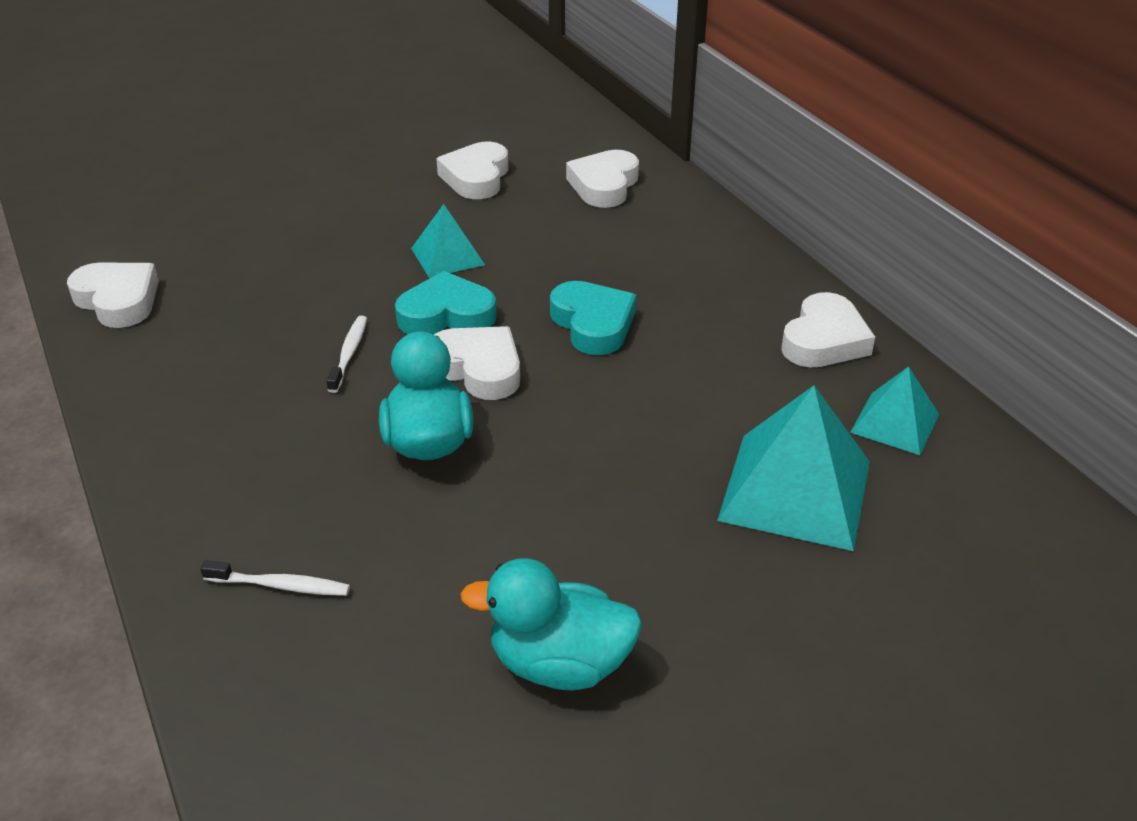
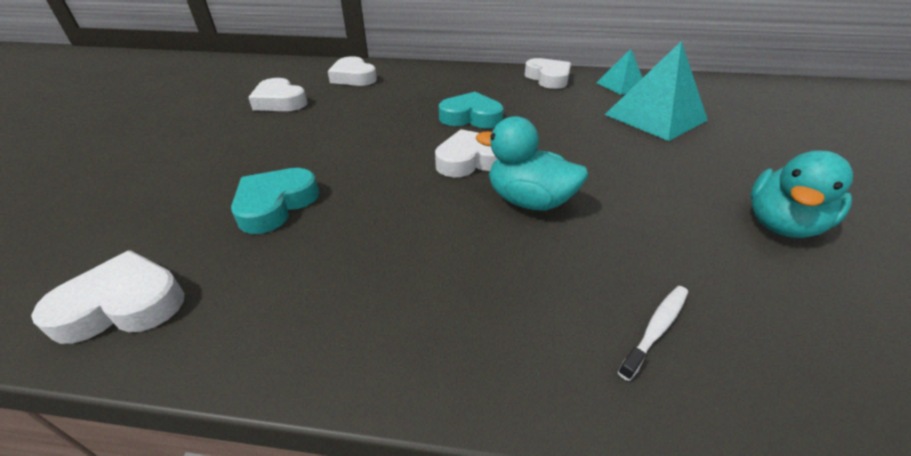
camera: 55 degrees left, 0 degrees up
white toothbrush [326,316,367,393] -> none
turquoise heart [395,271,497,335] -> turquoise heart moved to [231,168,319,234]
turquoise pyramid [411,204,485,278] -> none

